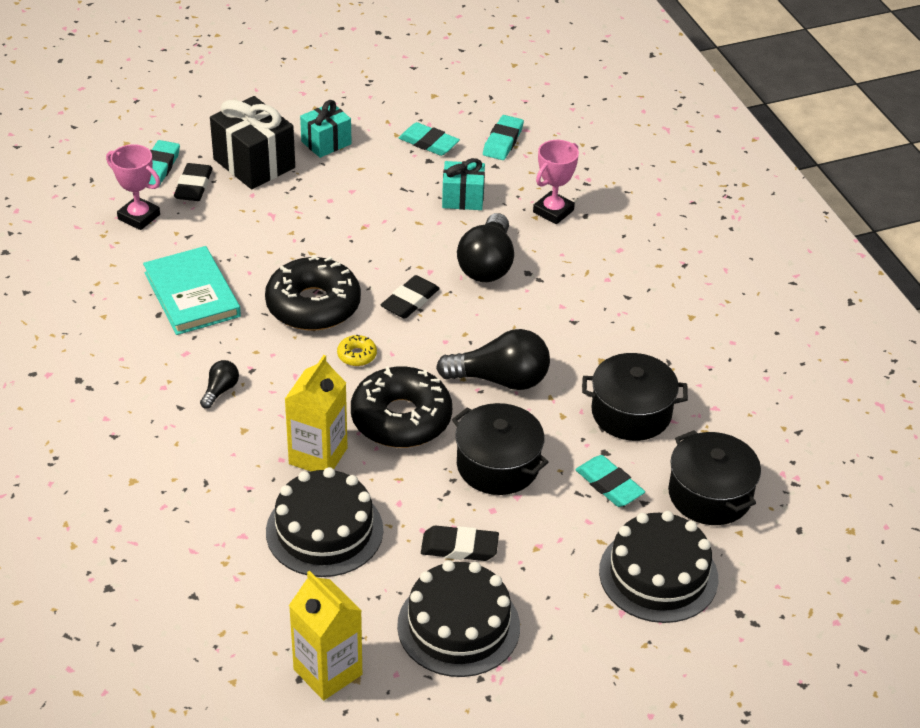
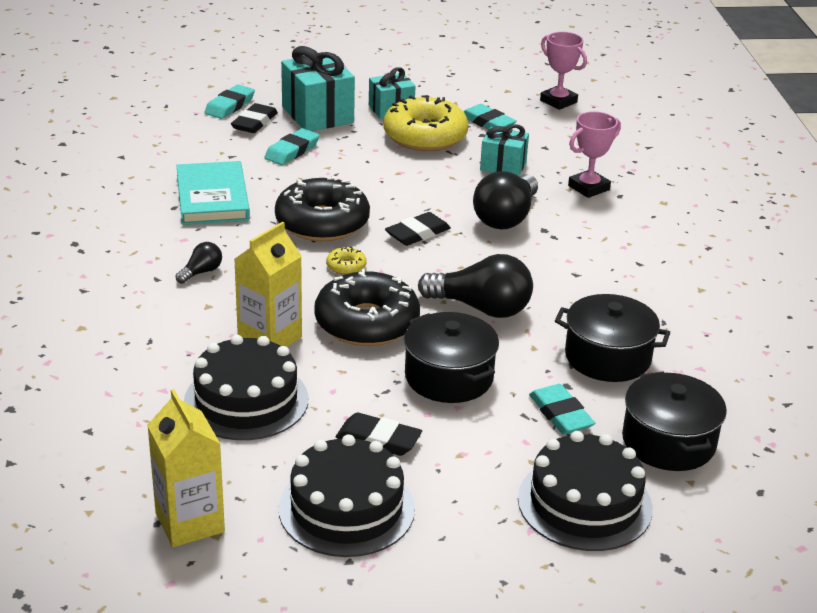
camera: 15 degrees right, 10 degrees down
pink trophy [106,144,160,230] -> pink trophy moved to [540,32,587,110]
black gift [210,96,295,189] -> turquoise gift [281,46,355,131]
turquoise eraser [483,115,524,160] -> turquoise eraser moved to [264,128,320,165]
none -> yellow donut [384,95,468,151]

